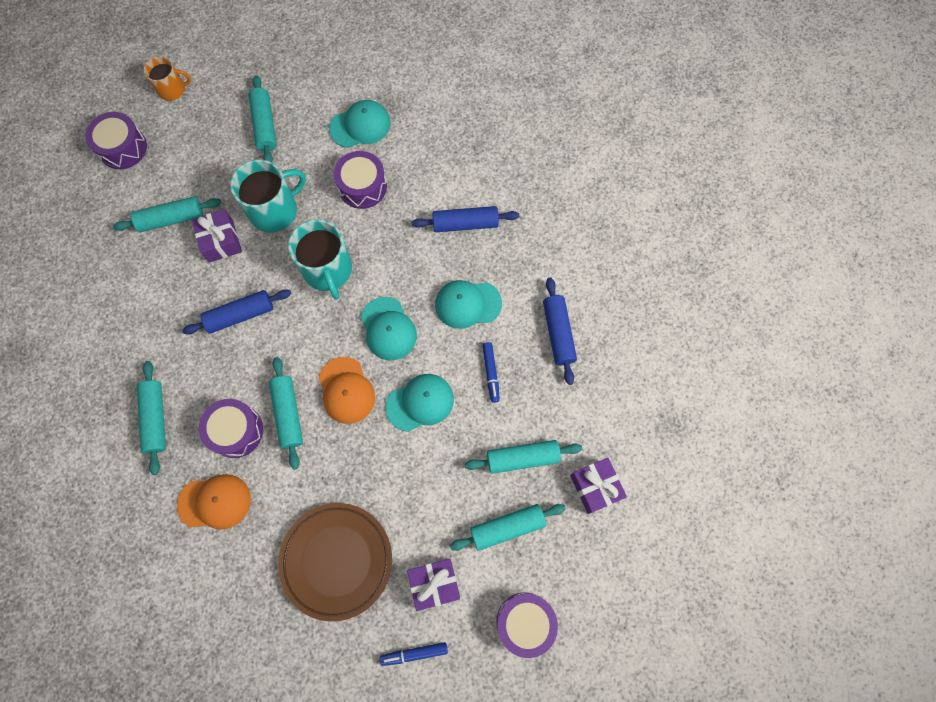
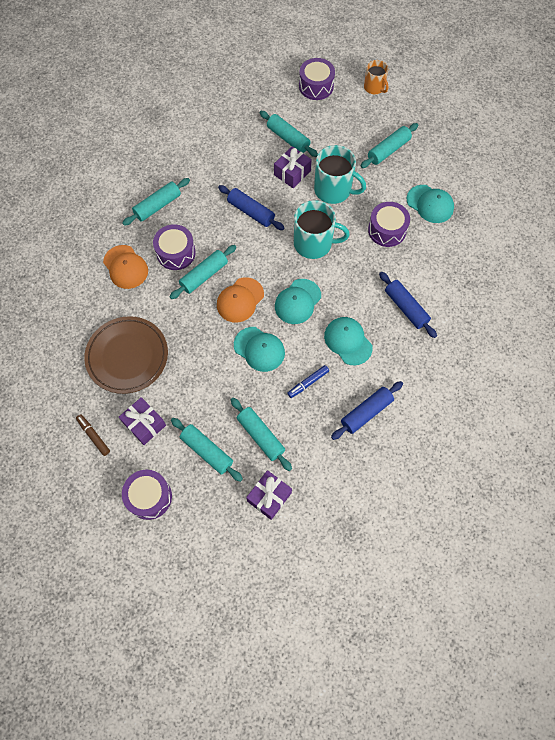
camera: 60 degrees right, 5 degrees down
turquoise mug [288,219,352,300] -> turquoise mug turned 120 degrees counterclockwise [294,200,350,259]
blue marker [380,642,448,666] -> brown marker [76,414,110,456]

